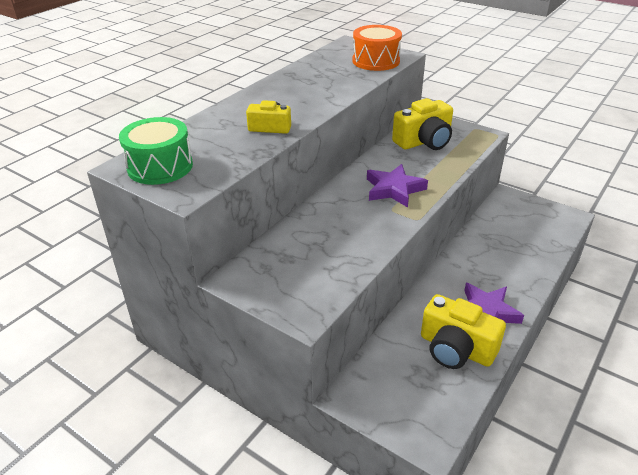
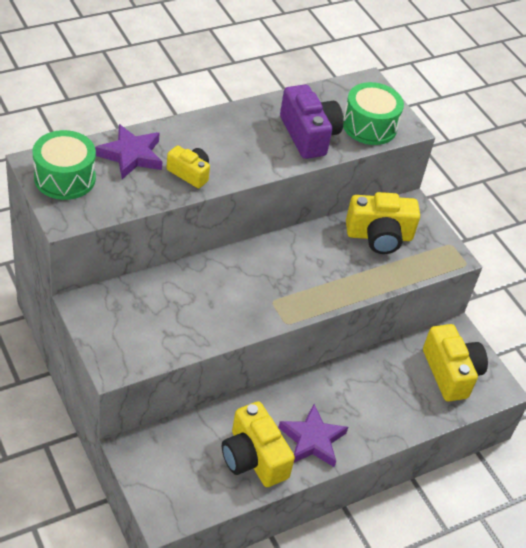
camera: 20 degrees right, 10 degrees up
orange drum [353,25,402,71] -> green drum [343,82,404,145]
purple star [367,164,428,208] -> purple star moved to [95,124,163,179]
none -> purple camera [280,85,344,159]
none -> yellow camera [423,324,488,402]

